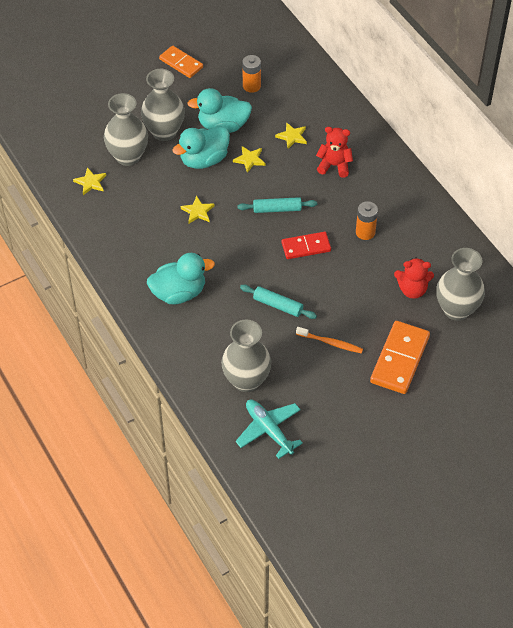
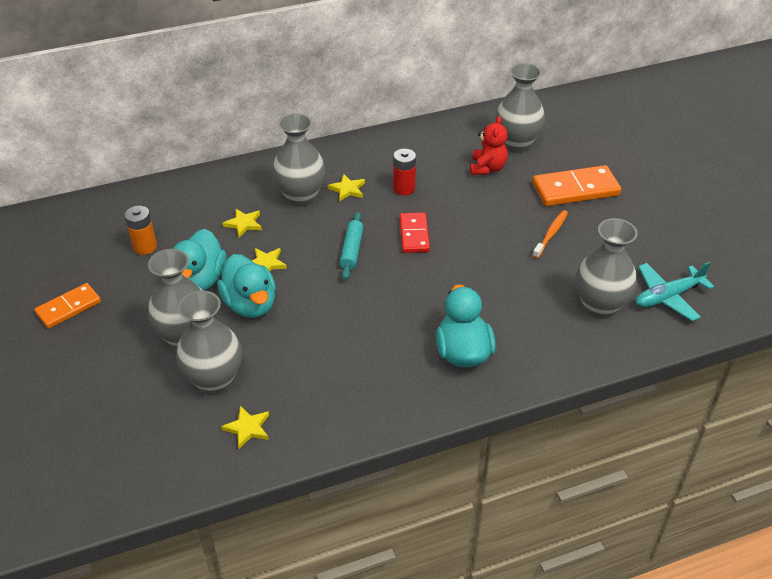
camera: 80 degrees left, 10 degrees down
yellow star [181,196,214,223] -> yellow star moved to [328,174,365,202]
turquoise rolling pin [240,285,317,319] -> none
red teddy bear [316,127,353,178] -> grey vase [272,113,325,207]
orange battery [356,201,378,240] -> red battery [393,149,416,195]
orange domino [370,321,430,394] -> orange domino turned 45 degrees counterclockwise [532,165,621,206]

